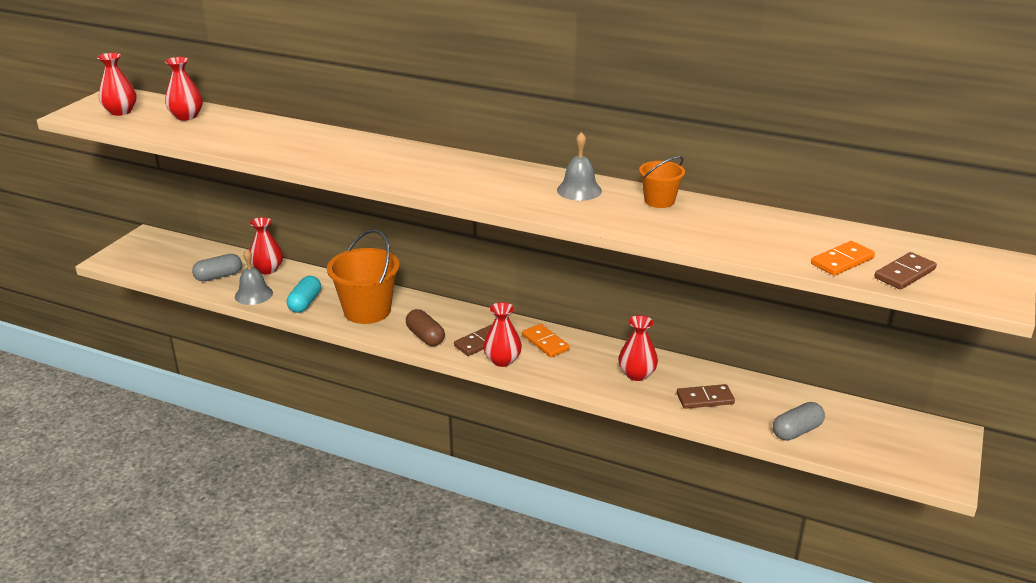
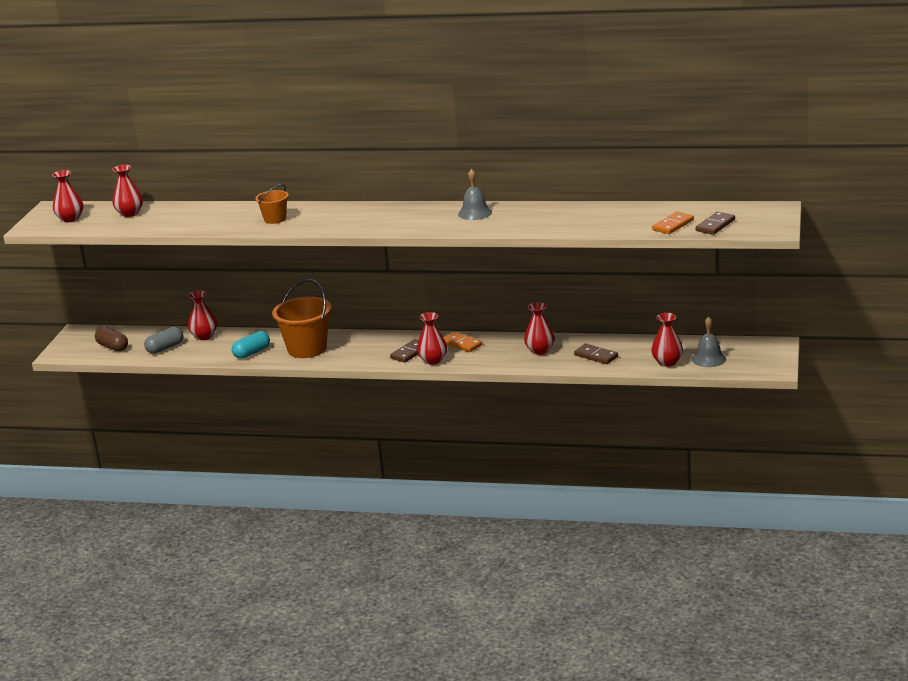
camera: 10 degrees left, 5 degrees down
grey bell [235,249,273,305] -> grey bell moved to [692,317,726,367]
turquoise capsule [287,276,321,313] -> turquoise capsule turned 45 degrees clockwise [232,331,270,359]
brown capsule [406,309,445,346] -> brown capsule moved to [95,327,128,351]
orange bucket [639,156,685,208] -> orange bucket moved to [256,184,289,224]
brown domino [677,384,735,409] -> brown domino turned 60 degrees clockwise [574,344,618,364]
grey capsule [773,402,825,441] -> red vase [651,313,683,367]

